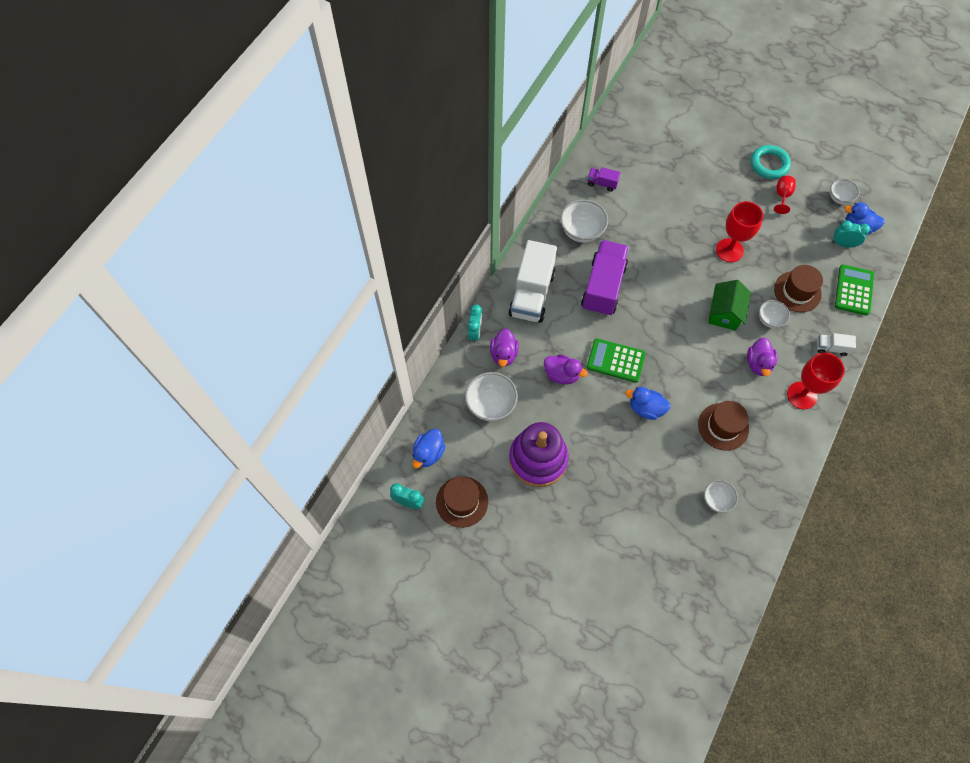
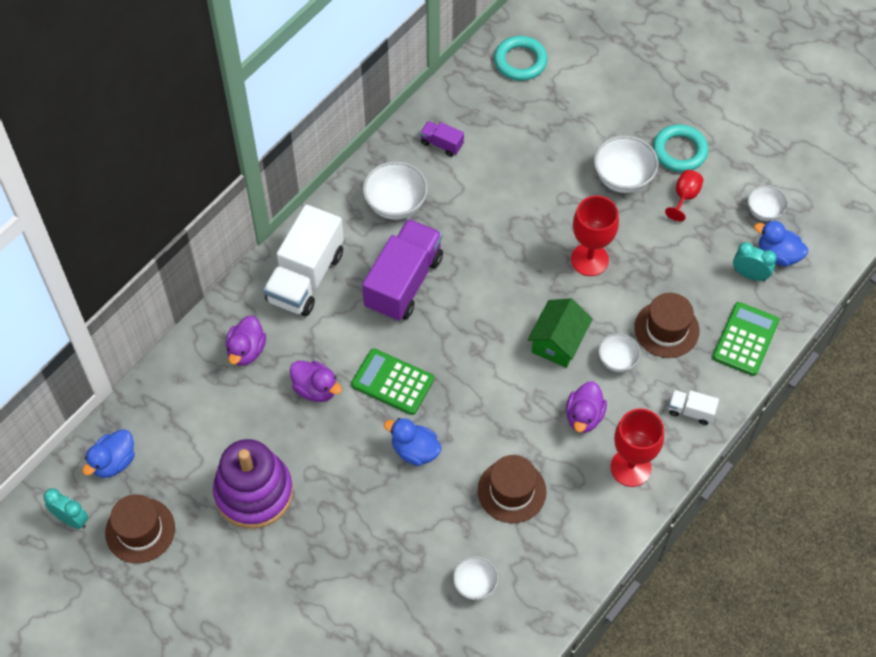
camera: 10 degrees right, 5 degrees down
white bowl [465,372,518,421] -> white bowl moved to [594,135,658,193]
turquoise clock [468,304,482,343] -> none
none -> turquoise ring [494,36,548,81]

